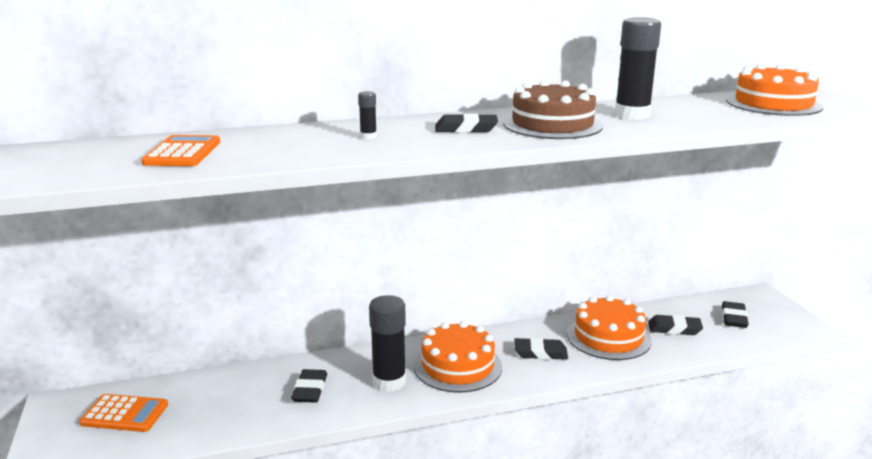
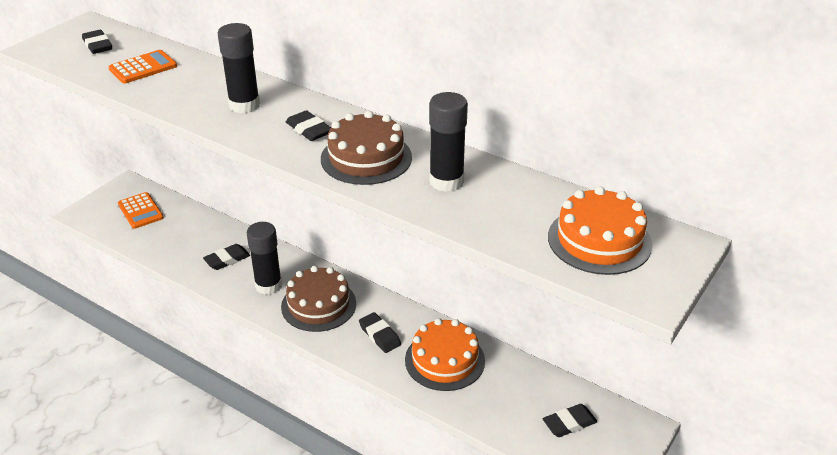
camera: 50 degrees right, 15 degrees up
black glue stick [358,91,377,139] -> black glue stick [218,23,260,113], size x2.30
orange cake [414,321,502,393] -> brown cake [281,266,356,332]
black eraser [648,315,703,335] -> black eraser moved to [82,30,112,54]

